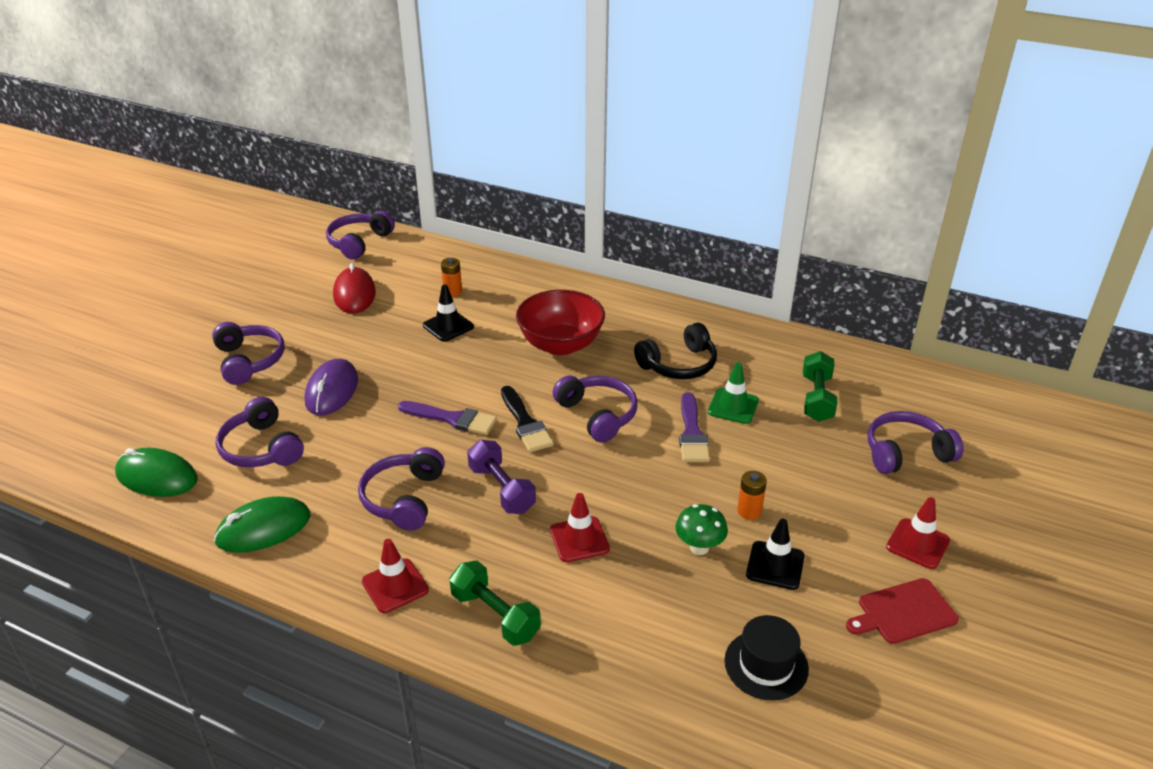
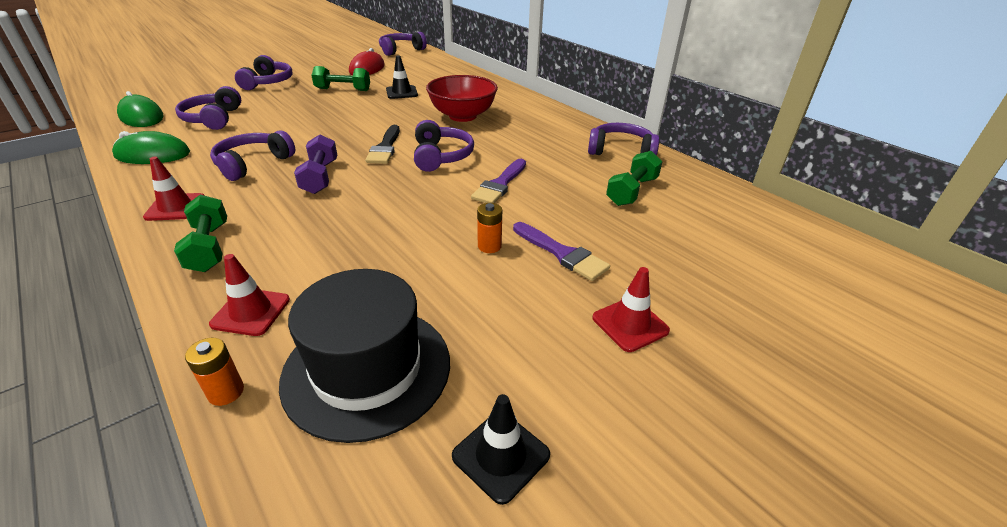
camera: 25 degrees right, 0 degrees up
purple mouse [305,359,358,416] -> none
purple brush [398,401,497,435] -> purple brush moved to [513,222,610,281]
orange battery [441,258,462,296] -> orange battery moved to [185,338,244,406]
red traffic cone [550,493,610,562] -> red traffic cone moved to [209,254,290,336]
black headphones [634,323,717,379] -> none
green mushroom [675,504,728,555] -> none
green traffic cone [708,362,759,424] -> none
black hat [724,615,809,700] -> black hat [279,269,450,443], size x1.76
black traffic cone [746,519,805,590] -> black traffic cone moved to [452,394,550,505]
red cutting board [846,578,959,644] -> none
purple headphones [867,411,963,474] -> purple headphones moved to [588,123,659,156]
none -> green dumbbell [311,66,370,91]

